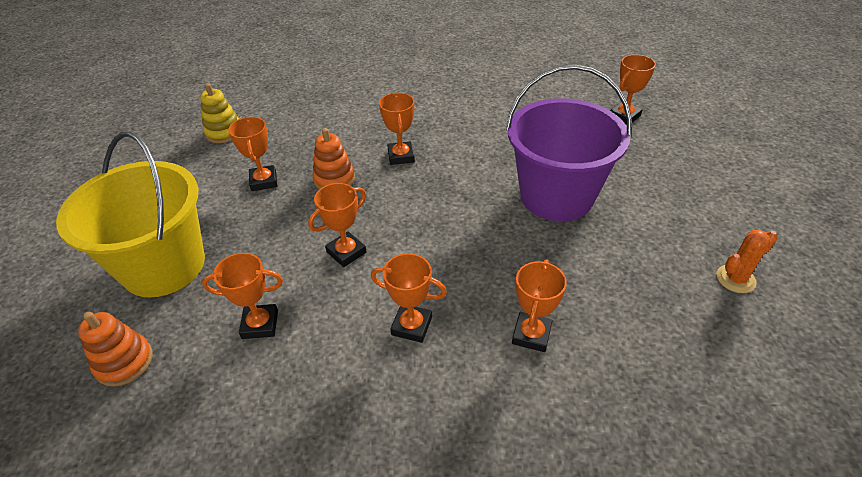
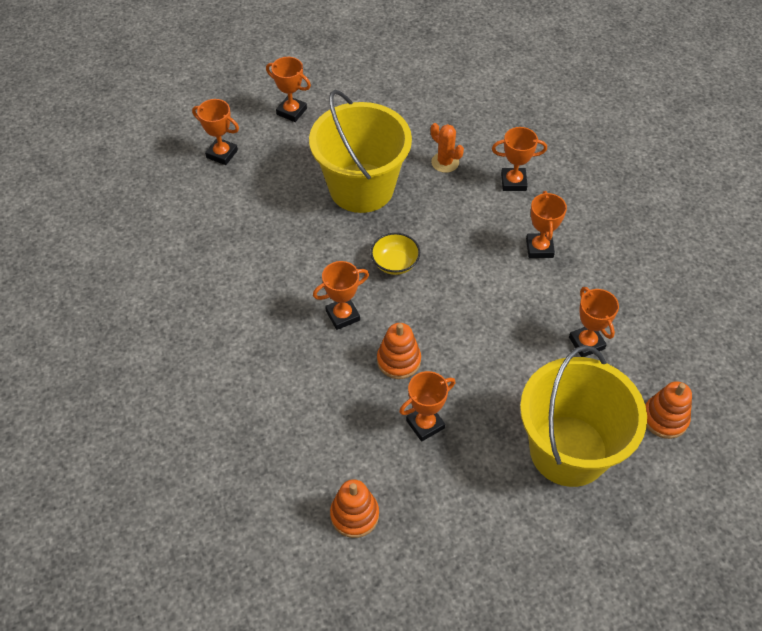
camera: 110 degrees left, 10 degrees up
yellow stacking toy [200,83,239,143] -> orange stacking toy [330,479,379,538]
orange trophy [308,183,367,267] -> orange trophy moved to [266,57,311,122]
purple bucket [506,65,632,221] -> yellow bucket [309,90,412,213]
orange cactus [716,230,778,293] -> orange cactus moved to [431,123,464,173]
none -> yellow bowl [371,233,420,275]

